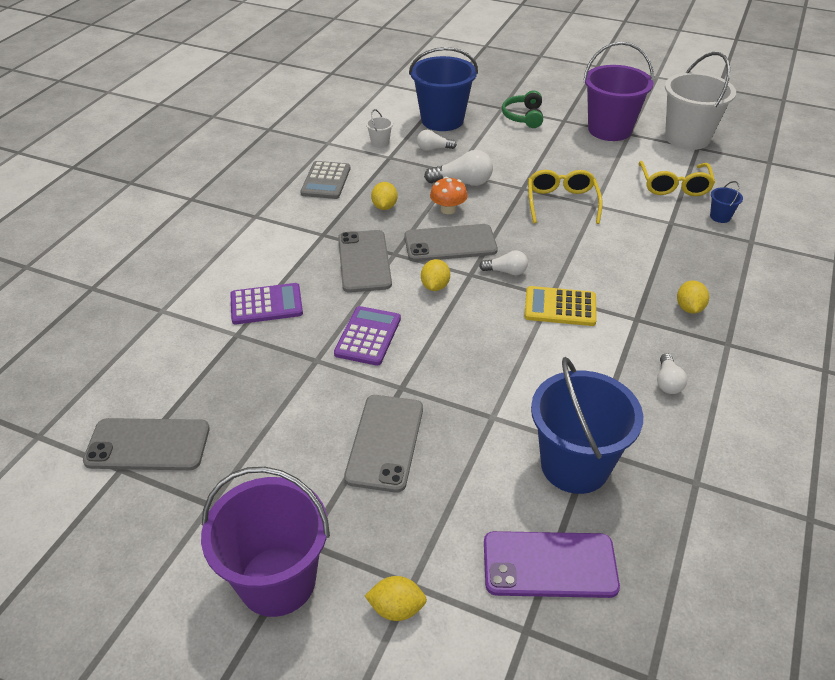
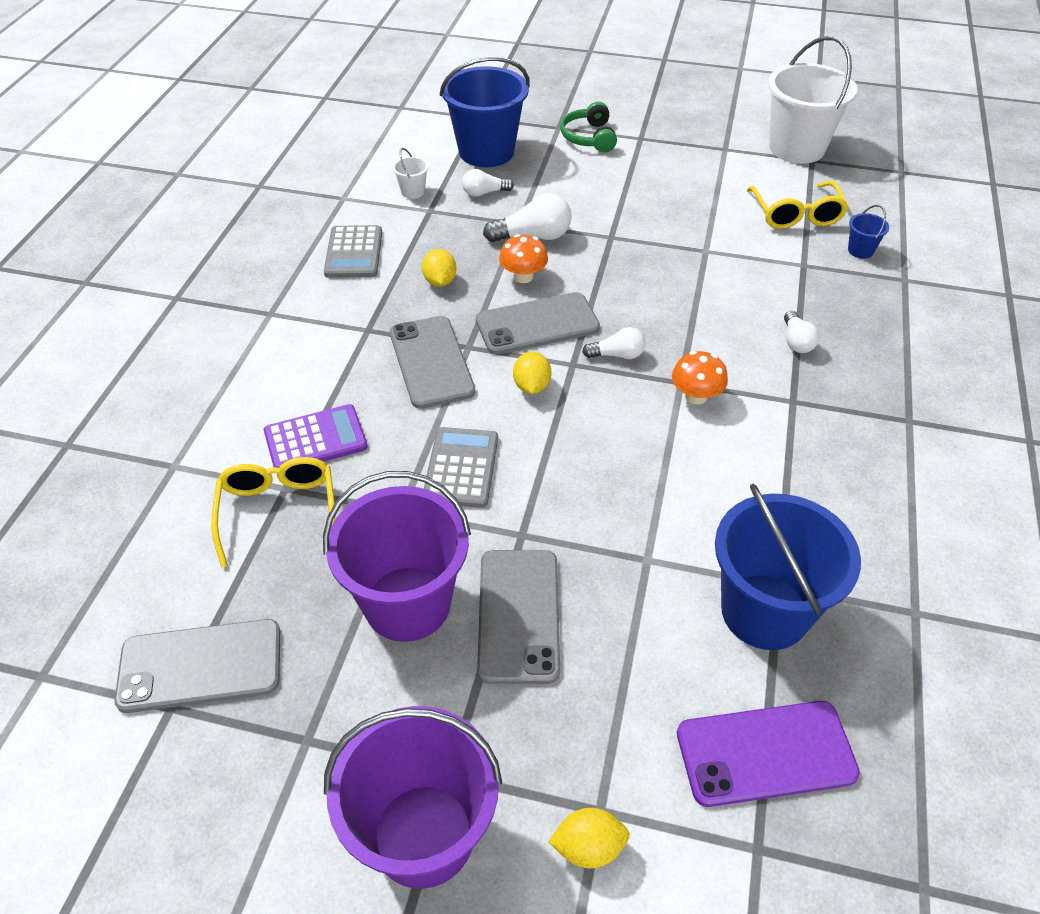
camera: 10 degrees left, 5 degrees up
purple calculator [334,306,401,366] -> grey calculator [424,427,498,508]
yellow calculator [525,286,597,326] -> orange mushroom [672,351,728,405]
yellow glasses [528,170,603,224] -> yellow glasses moved to [211,457,335,567]
purple bucket [583,42,654,141] -> purple bucket moved to [323,471,471,642]
white light bulb [657,353,687,394] -> white light bulb moved to [784,311,819,353]
yellow lemon [677,280,709,314] -> none

